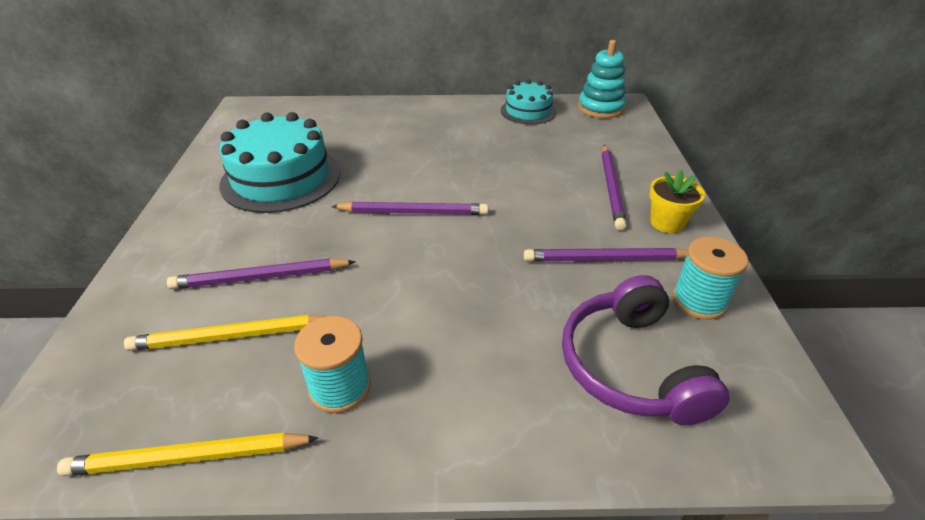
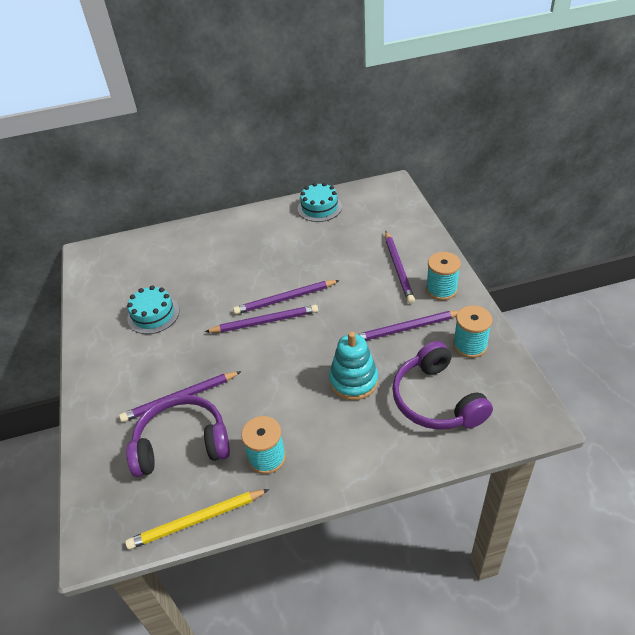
camera: 10 degrees left, 5 degrees up
yellow pencil [124,315,326,351] -> purple headphones [126,395,230,477]
turquoise cake [220,112,340,213] -> turquoise cake [127,285,179,334], size x0.57
turquoise stacking toy [578,40,626,118] -> turquoise stacking toy moved to [329,332,378,400]
yellow flower pot [649,169,705,233] -> turquoise spool [426,252,461,300]
none -> purple pencil [233,280,340,314]

